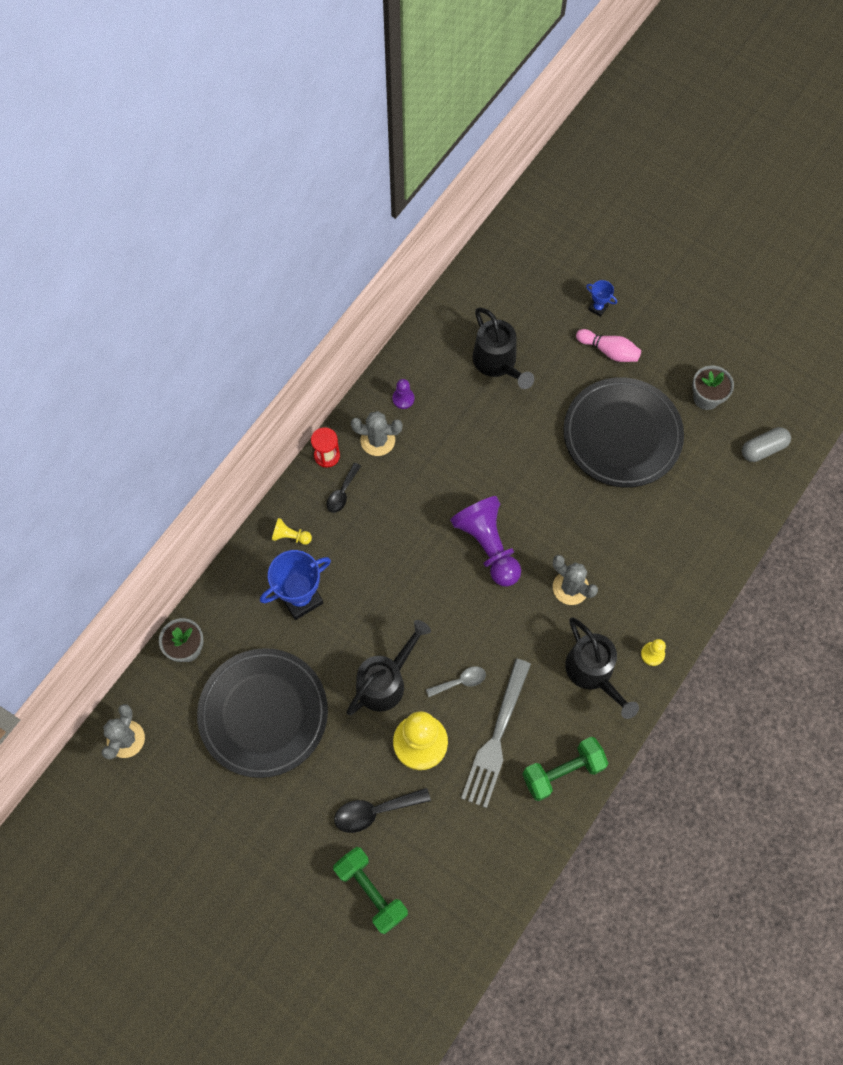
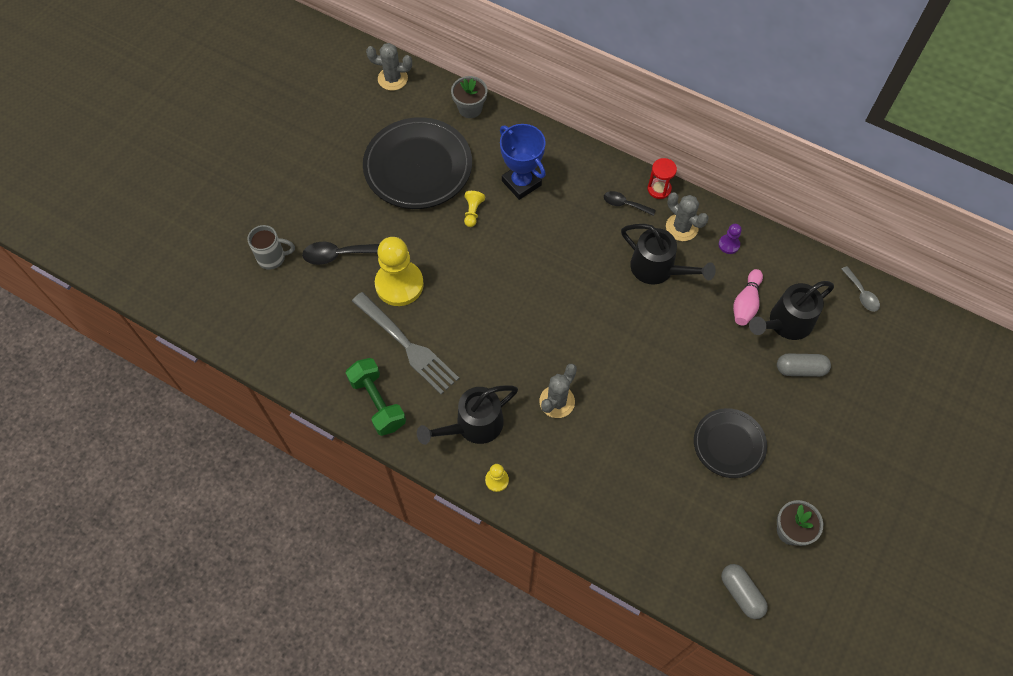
camera: 85 degrees right, 5 degrees down
yellow pawn [272,518,312,545] -> yellow pawn moved to [464,191,485,227]
green dumbbell [333,847,408,934] -> grey mug [248,225,295,270]
black spoon [334,788,431,833] -> black spoon turned 75 degrees counterclockwise [302,242,379,265]
black watering can [346,620,431,715] -> black watering can moved to [621,224,716,285]
grey cactus [351,411,403,456] -> grey cactus turned 45 degrees counterclockwise [666,192,709,241]
grey spoon [426,666,486,697] -> grey spoon moved to [841,266,880,312]
purple pawn [450,496,521,587] -> none
grey fork [461,659,531,808] -> grey fork turned 150 degrees counterclockwise [352,292,459,395]
black plate [563,377,684,488] -> black plate [694,408,767,478], size x0.58
pink bowling pin [576,329,641,362] -> pink bowling pin moved to [733,269,763,326]
blue trophy [586,280,617,317] -> none
none -> grey capsule [777,353,831,377]

